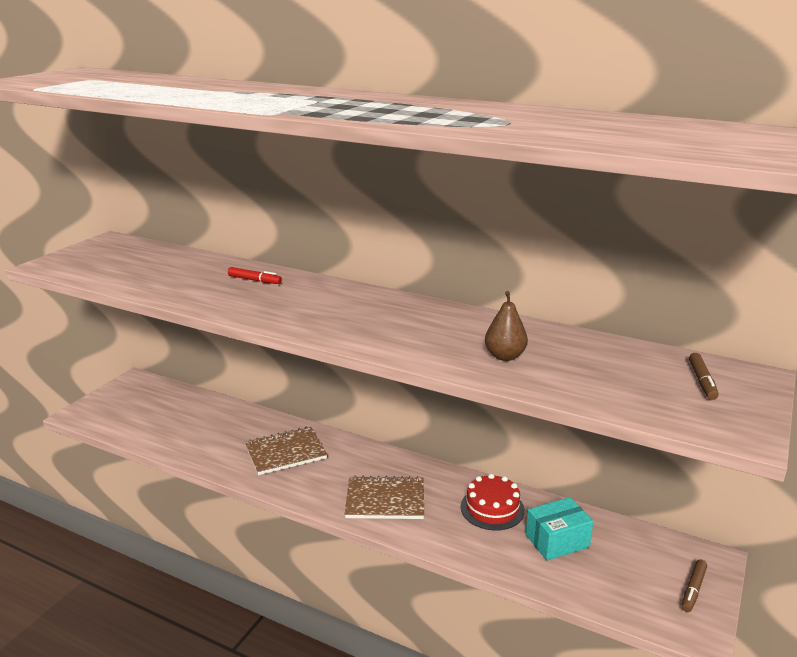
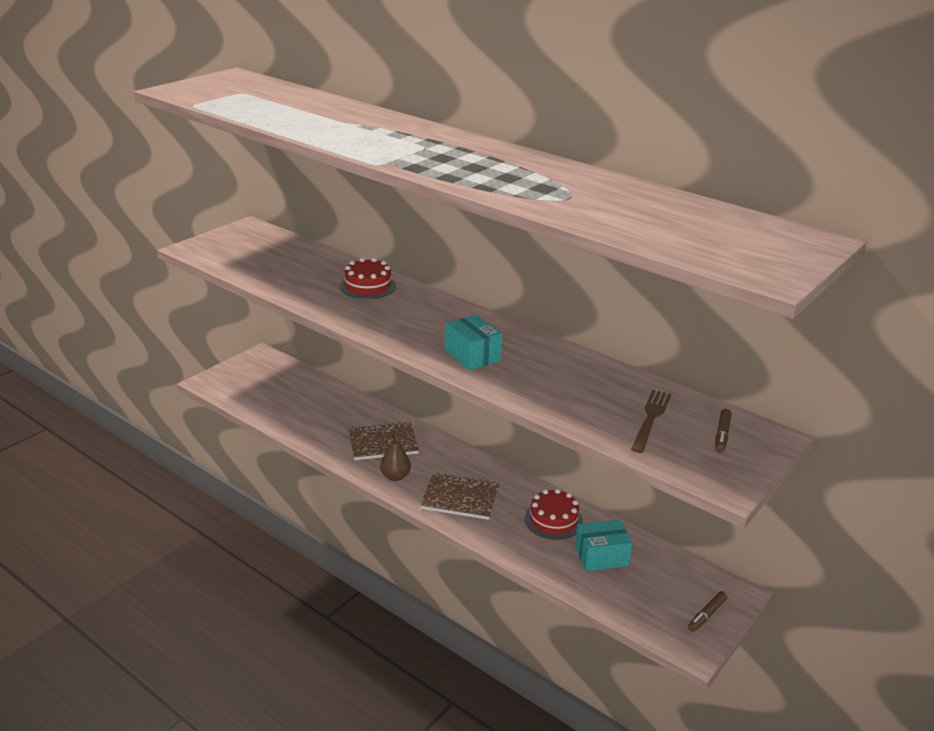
camera: 10 degrees right, 5 degrees up
red marker [228,267,282,284] -> red cake [340,258,396,299]
brown pear [485,291,528,361] -> brown pear moved to [380,434,411,481]
none -> turquoise box [445,315,502,370]
none -> brown fork [631,390,671,453]

